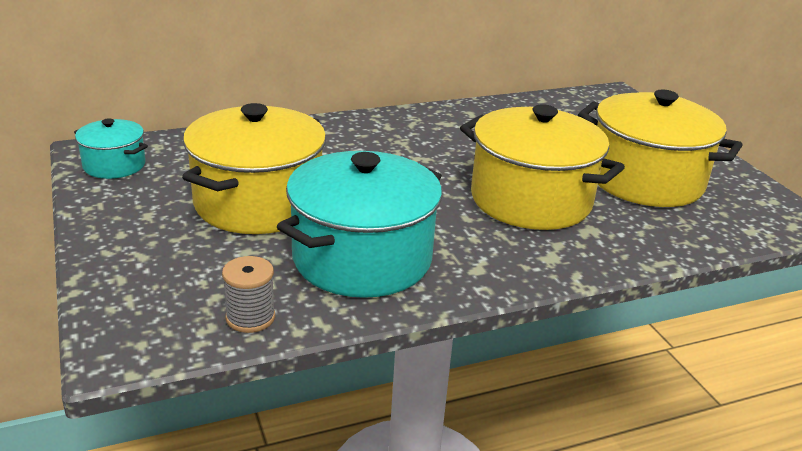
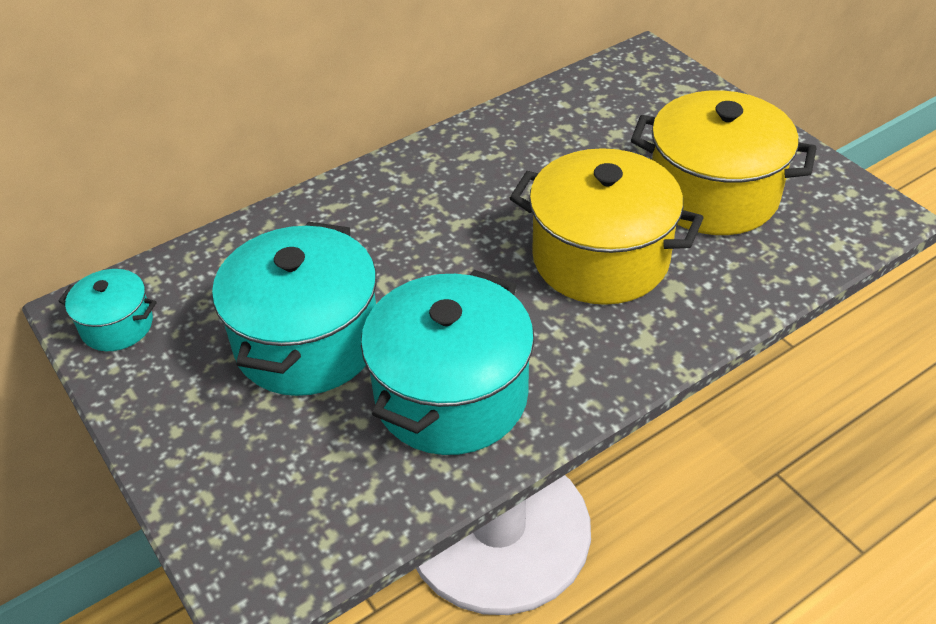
camera: 10 degrees left, 15 degrees up
yellow pot [182,103,326,234] -> turquoise pot [212,221,377,396]
grey spool [222,256,275,333] -> none

